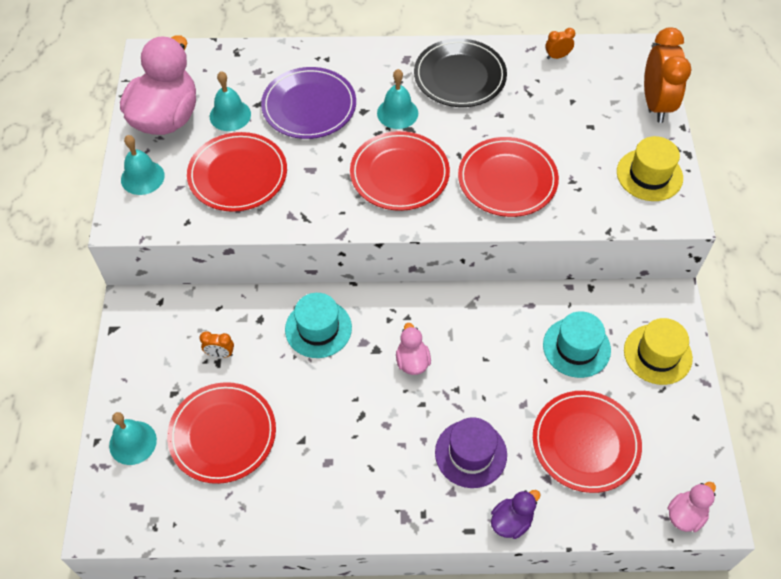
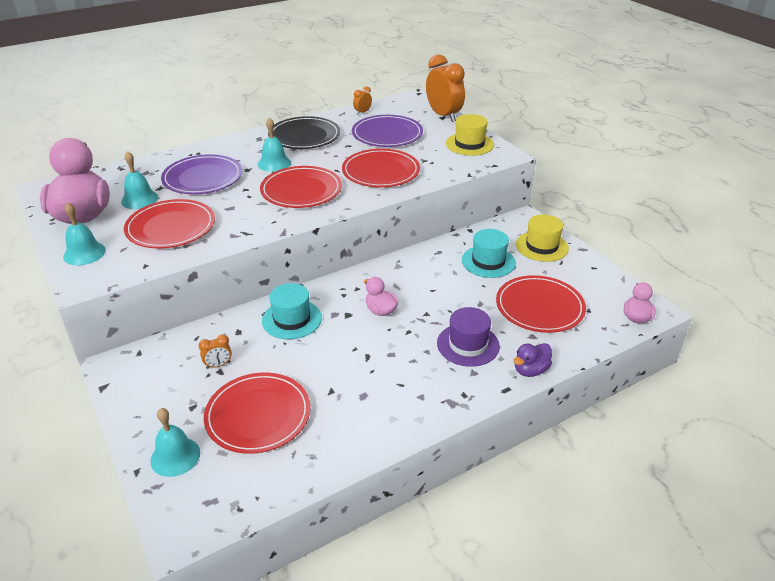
camera: 30 degrees left, 20 degrees down
purple duck [491,490,540,539] -> purple duck turned 150 degrees counterclockwise [513,343,552,377]
none -> purple plate [352,115,423,147]

